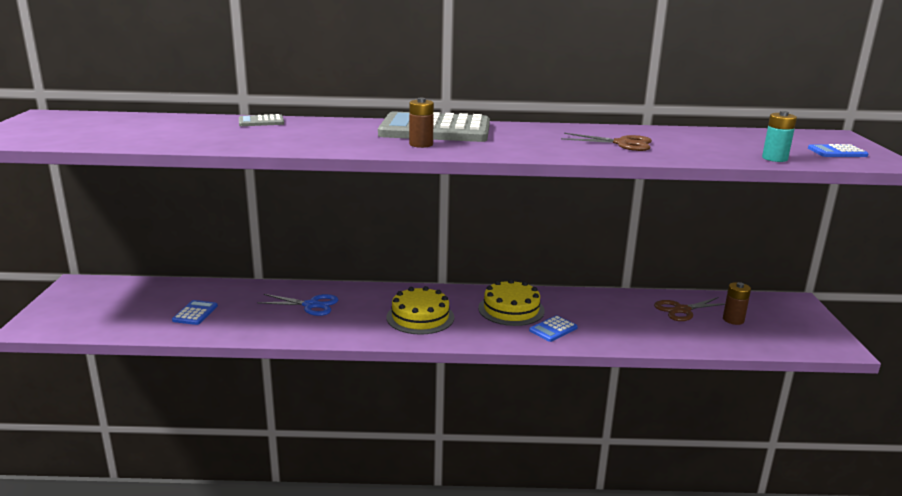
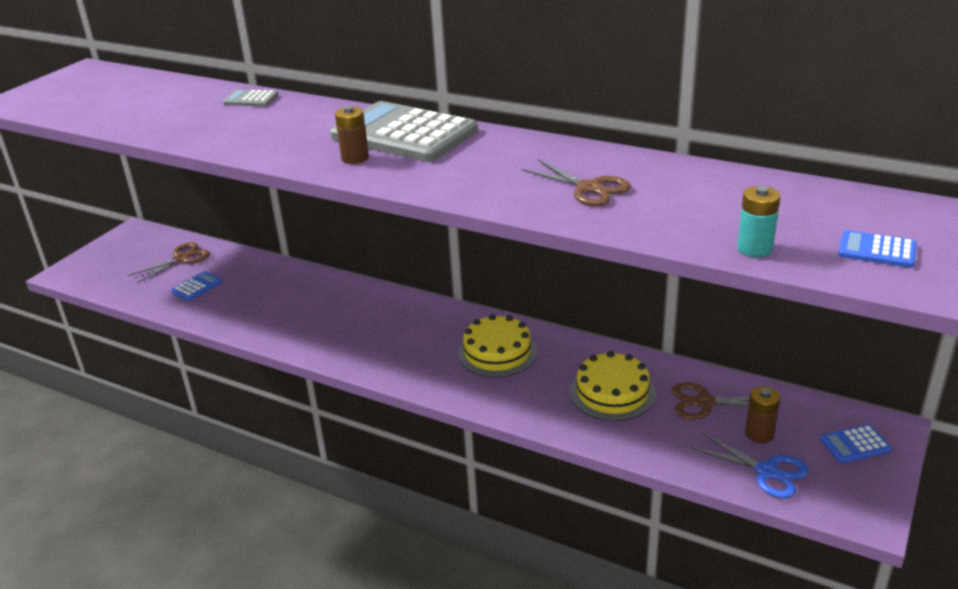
camera: 30 degrees right, 10 degrees up
blue scissors [257,294,338,316] -> blue scissors moved to [691,433,809,499]
yellow cake [386,286,454,335] -> yellow cake moved to [570,351,656,421]
blue calculator [529,315,578,342] -> blue calculator moved to [820,424,892,463]
none -> brown scissors [128,242,210,283]

